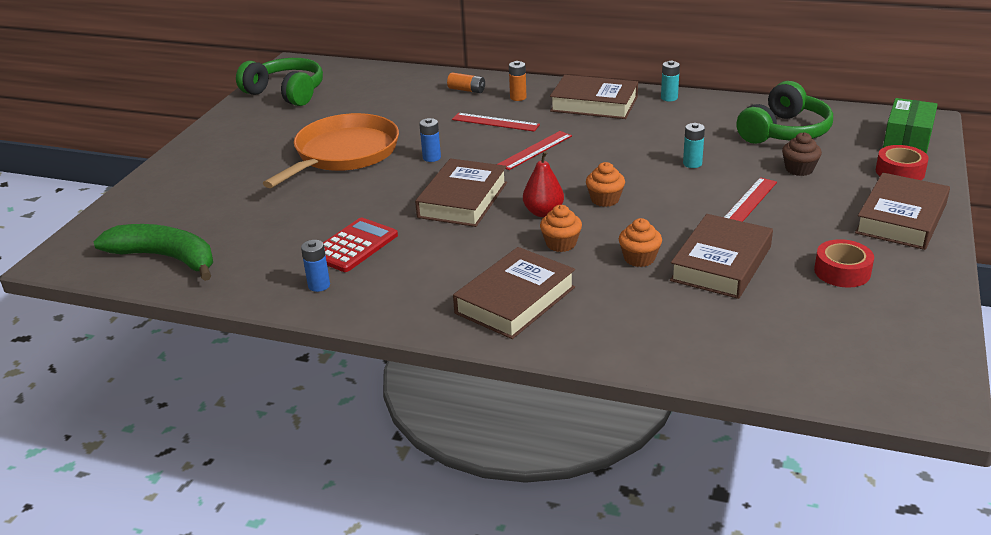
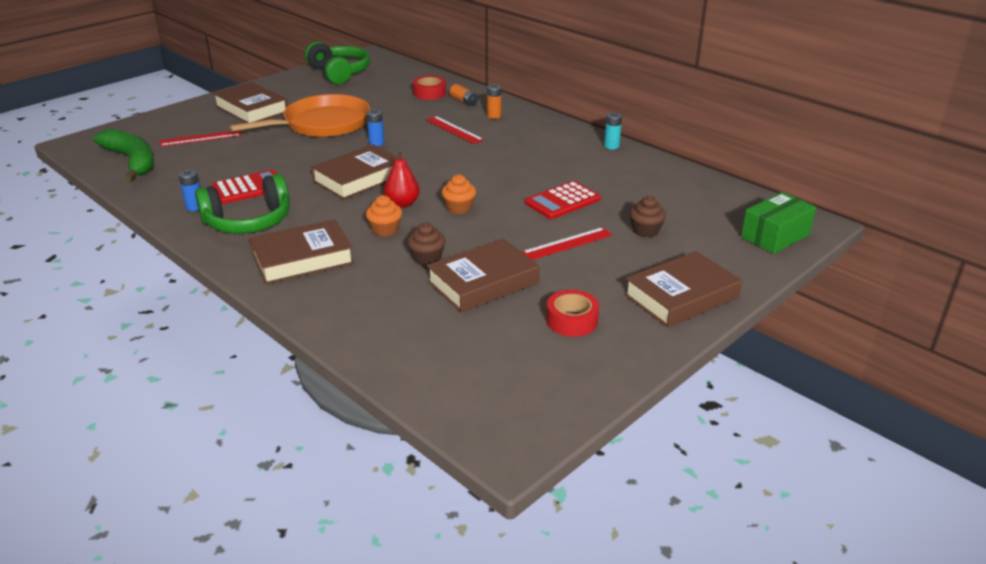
camera: 25 degrees right, 0 degrees up
red ruler [497,131,572,170] -> red ruler moved to [159,130,242,147]
brown book [550,75,638,119] -> brown book moved to [213,82,288,123]
orange cupcake [619,218,662,267] -> brown cupcake [407,222,446,266]
turquoise battery [683,123,705,168] -> red calculator [525,181,601,219]
green headphones [736,81,833,144] -> green headphones moved to [195,174,290,234]
red tape [876,145,929,180] -> red tape moved to [413,76,446,100]

